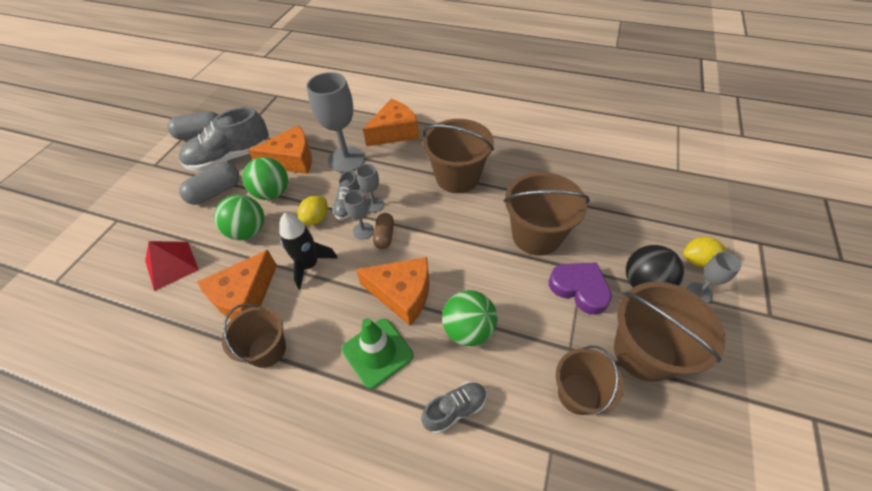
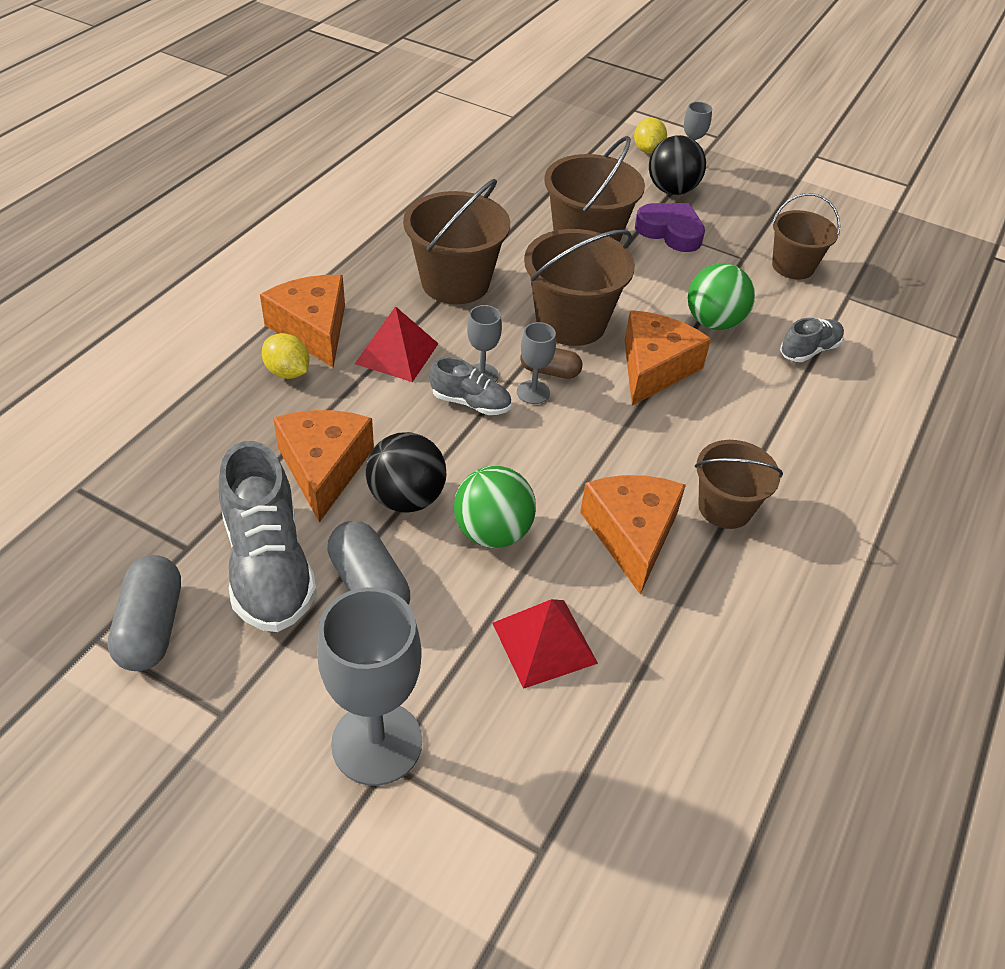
camera: 85 degrees left, 5 degrees down
orange cheese [197,250,277,319] -> orange cheese turned 135 degrees counterclockwise [580,475,686,595]
green ball [242,157,288,200] -> black ball [366,432,447,513]
black rocket [279,213,338,290] -> none
yellow lemon [297,196,328,225] -> yellow lemon moved to [262,333,309,379]
grey goblet [307,72,365,173] -> grey goblet moved to [317,587,422,786]
green traffic cone [342,318,414,389] -> none
grey shoe [421,382,487,434] -> grey shoe turned 75 degrees clockwise [780,318,844,362]
purple heart [549,262,612,315] -> purple heart turned 75 degrees clockwise [635,203,705,252]
brown bucket [614,282,725,382] -> brown bucket moved to [524,229,635,346]
none -> red pyramid [355,306,439,382]

